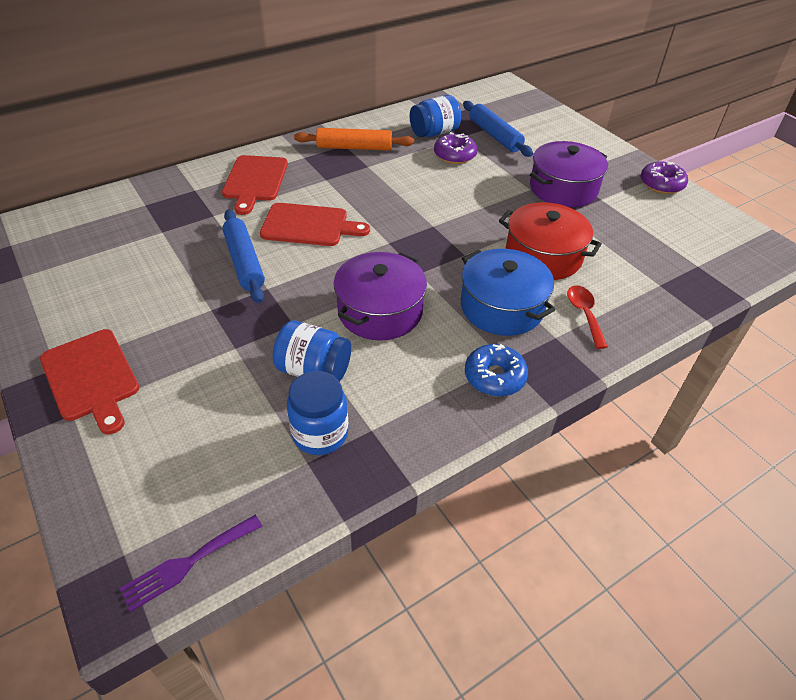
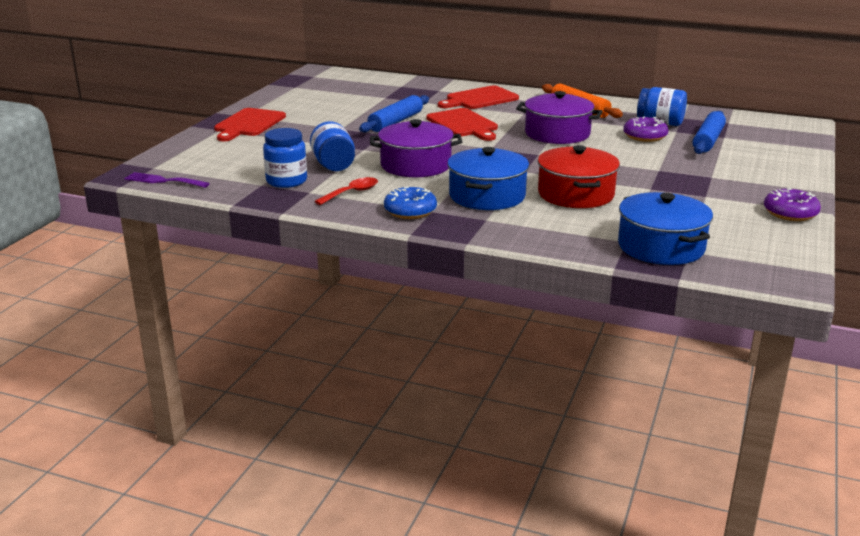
camera: 55 degrees right, 20 degrees down
purple pot [530,141,608,207] -> purple pot moved to [516,91,603,144]
red spoon [567,285,608,349] -> red spoon moved to [314,177,378,205]
none -> blue pot [618,192,713,265]

